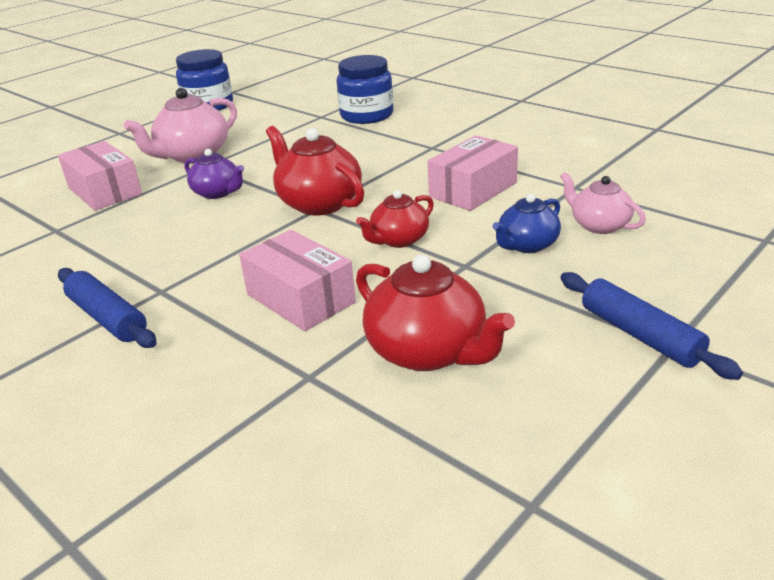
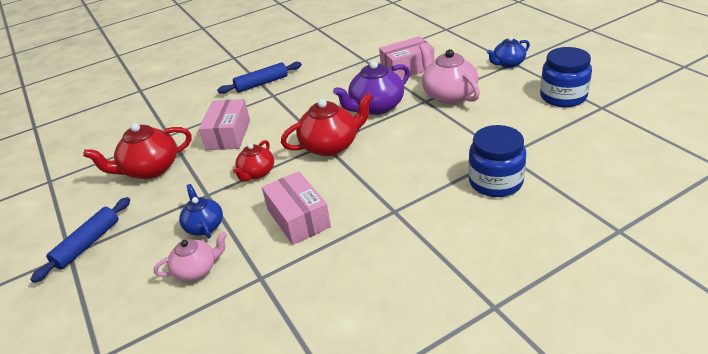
camera: 110 degrees right, 5 degrees up
purple teapot [184,149,244,199] -> purple teapot [333,60,410,115], size x1.62
pink box [239,230,356,331] -> pink box turned 60 degrees counterclockwise [199,99,250,150]
red teapot [356,190,434,248] -> red teapot turned 135 degrees counterclockwise [233,140,274,182]
blue rolling pin [560,272,743,380] -> blue rolling pin turned 45 degrees counterclockwise [30,197,130,283]
none -> blue teapot [487,36,530,68]

